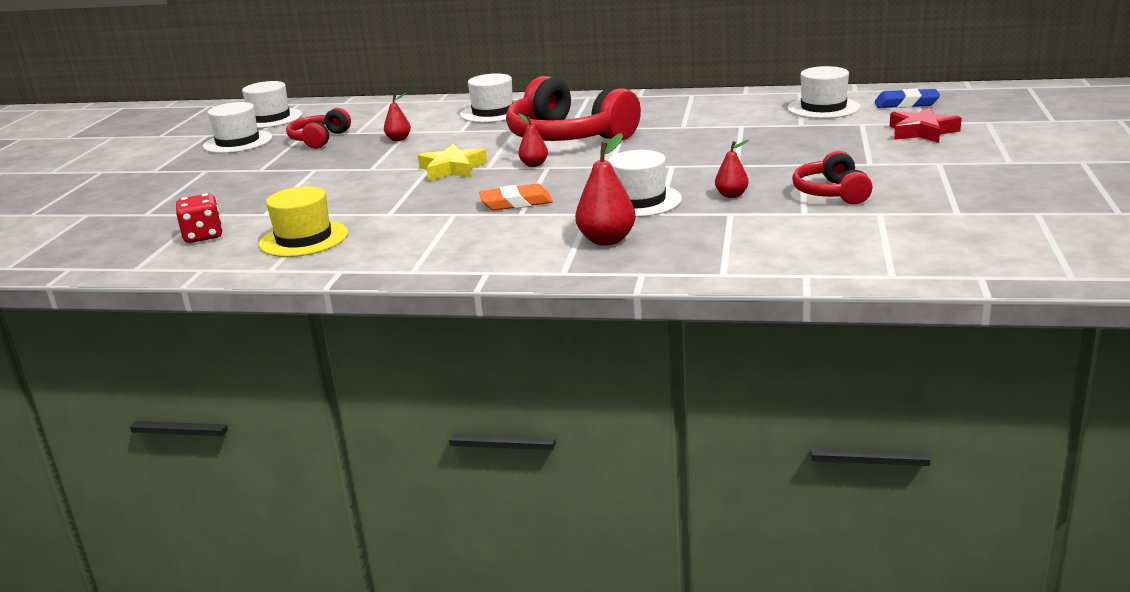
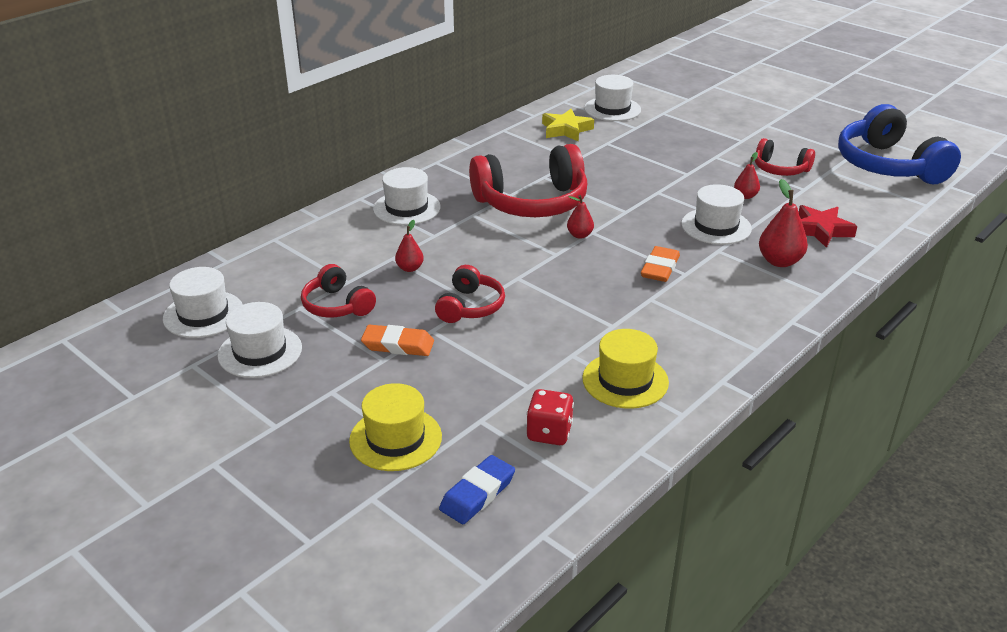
camera: 60 degrees left, 10 degrees up
yellow star [418,144,487,181] -> yellow star moved to [542,109,594,142]
blue eraser [875,89,940,108] -> blue eraser moved to [439,455,515,524]
red star [890,107,962,143] -> red star moved to [799,205,857,248]
none -> yellow hat [349,383,442,471]
none -> orange eraser [361,324,434,356]
none -> red headphones [435,265,505,323]
none -> blue headphones [838,104,961,184]

